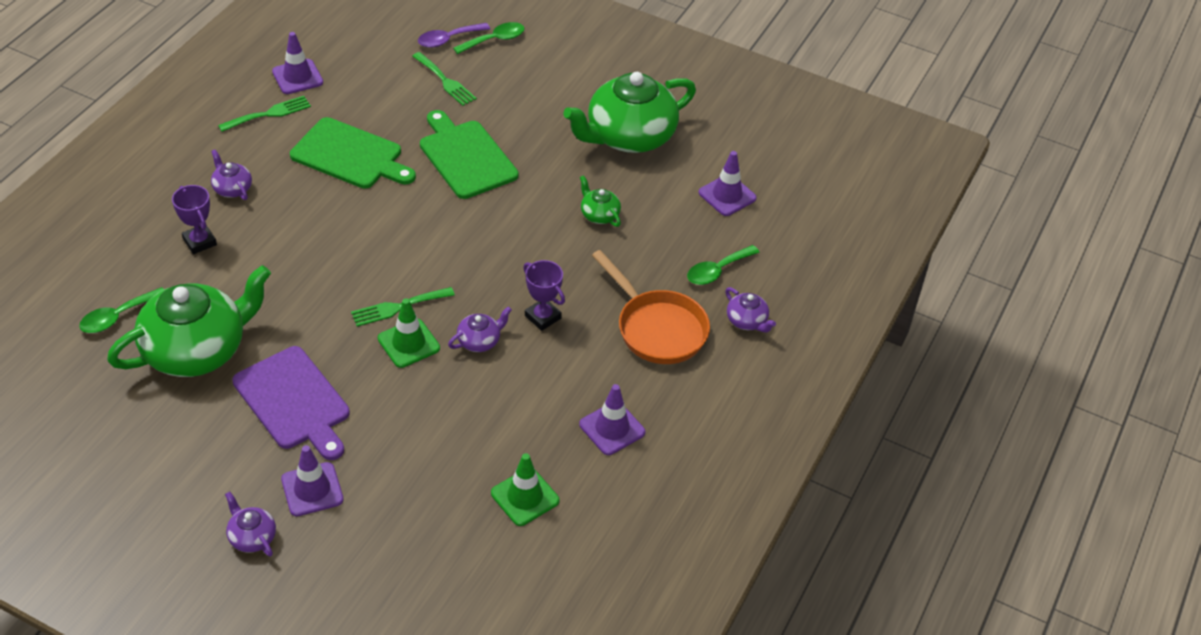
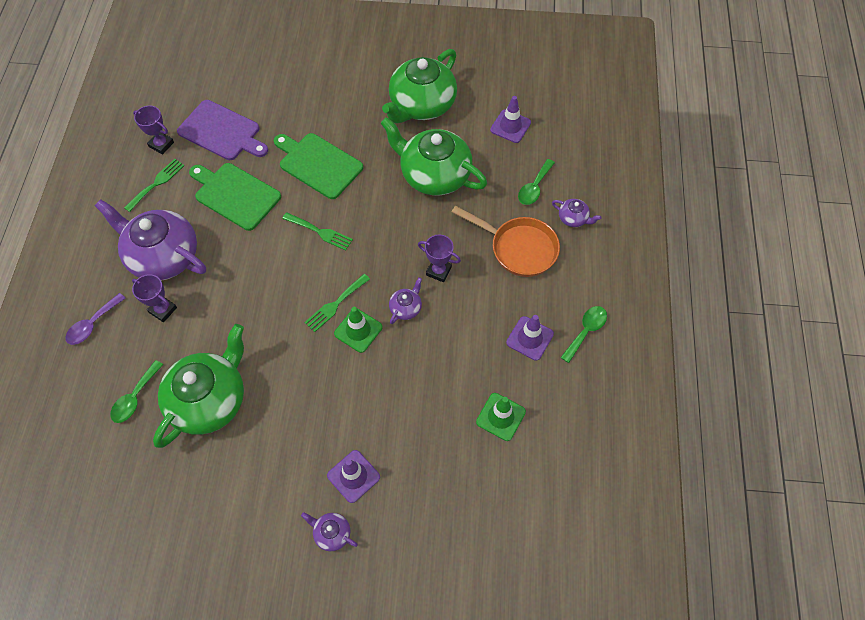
camera: 20 degrees left, 15 degrees up
purple teapot [211,149,252,200] -> purple teapot [95,199,206,281], size x2.37
purple cutting board [232,346,350,460] -> purple cutting board moved to [177,100,268,160]
purple traffic cone [272,32,323,94] -> purple trophy [133,106,174,154]
green cutting board [290,117,416,188] -> green cutting board turned 150 degrees counterclockwise [189,163,281,231]
green fork [412,52,477,106] -> green fork moved to [282,212,353,250]
purple spoon [418,23,490,48] -> purple spoon moved to [65,293,126,345]
green spoon [453,22,525,54] -> green spoon moved to [560,306,607,363]
green teapot [580,175,621,227] -> green teapot [380,117,487,195], size x2.37

